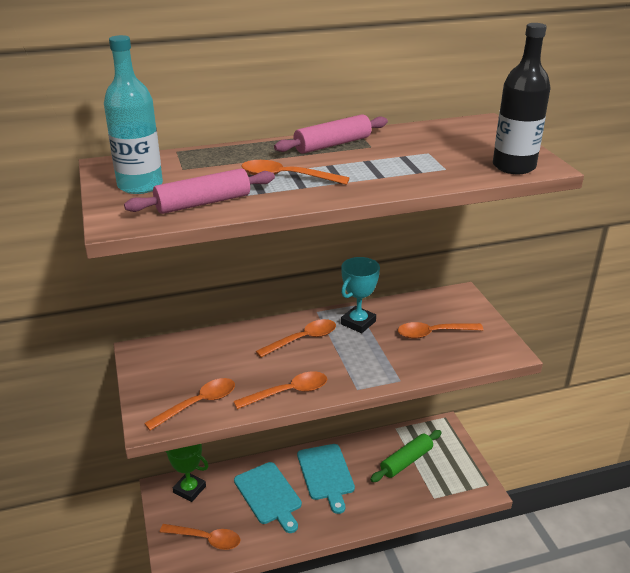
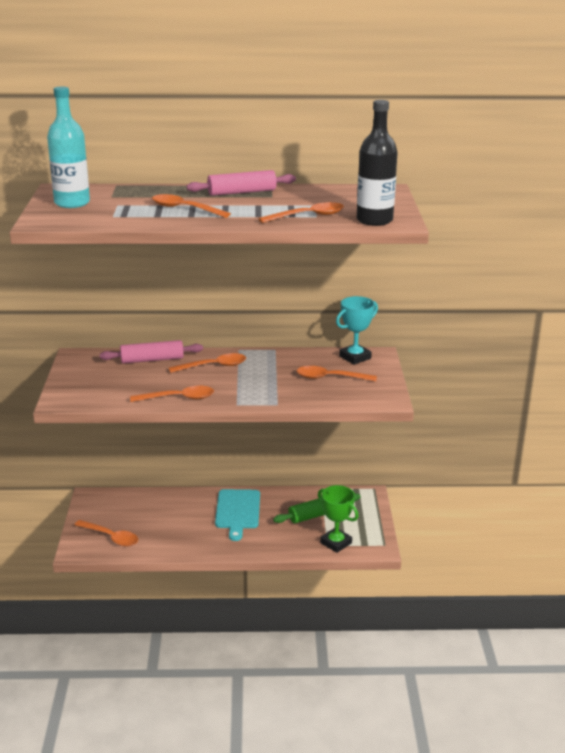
camera: 15 degrees right, 5 degrees down
pink rolling pin [124,168,275,214] -> pink rolling pin moved to [100,340,203,364]
orange spoon [144,378,235,431] -> orange spoon moved to [258,202,344,223]
green trophy [165,444,208,502] -> green trophy moved to [318,485,359,553]
turquoise cutting board [234,462,302,533] -> none
turquoise trophy [341,257,380,333] -> turquoise trophy moved to [336,296,378,365]

